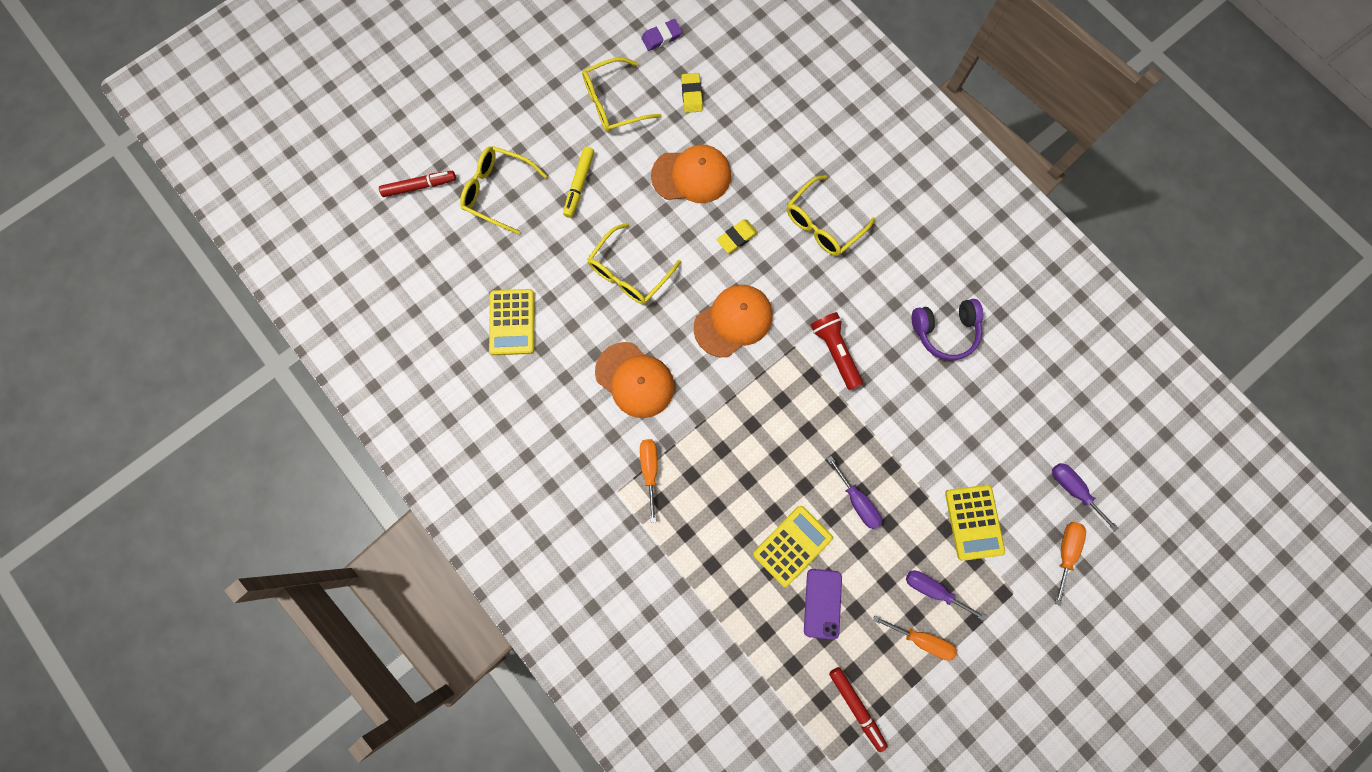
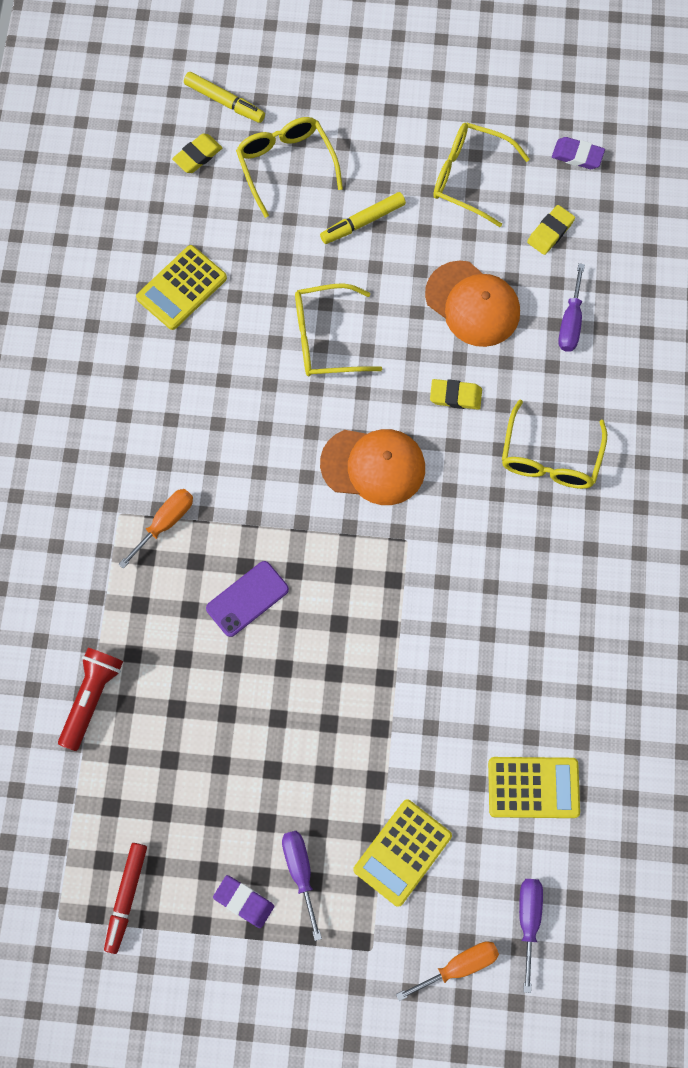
camera: 45 degrees right, 5 degrees down
red marker [379,171,456,197] -> yellow marker [184,72,265,123]
orange cap [595,342,675,418] -> none
yellow calculator [753,506,833,587] -> yellow calculator moved to [488,757,580,818]
yellow glasses [787,175,875,256] -> yellow glasses turned 75 degrees counterclockwise [502,400,607,489]
purple phone [804,569,842,640] -> purple phone moved to [206,561,289,637]
red flashlight [811,312,863,390] -> red flashlight moved to [58,648,123,751]
purple screwdriver [827,456,882,529] -> purple screwdriver moved to [558,263,585,352]
orange screwdriver [873,615,957,661] -> purple eraser [213,875,274,928]
purple headphones [912,299,983,360] -> none
none -> yellow eraser [172,134,223,173]

